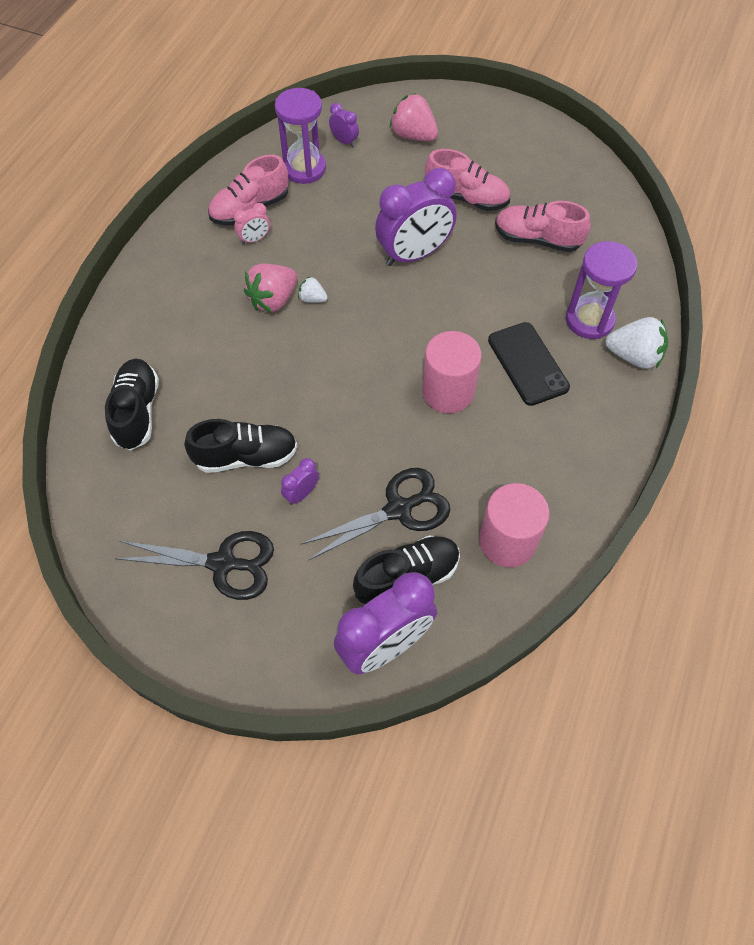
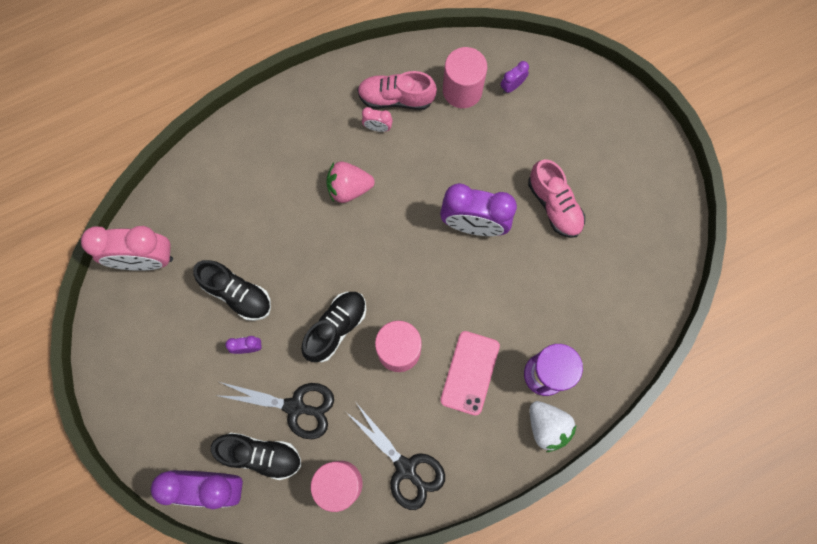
camera: 40 degrees right, 15 degrees up
black shoe [105,359,159,451] -> black shoe moved to [301,292,366,362]
black scissors [115,531,274,600] -> black scissors moved to [346,404,445,510]
purple hourglass [275,88,326,184] -> pink cylinder [443,47,487,108]
white strawberry [298,276,328,303] -> none
purple clock [329,103,359,147] -> purple clock turned 120 degrees counterclockwise [500,61,529,93]
pink strawberry [390,93,438,141] -> none
black phone [488,322,570,406] -> pink phone [440,331,500,416]
pink shoe [495,201,591,252] -> none
none -> pink clock [81,226,173,271]

